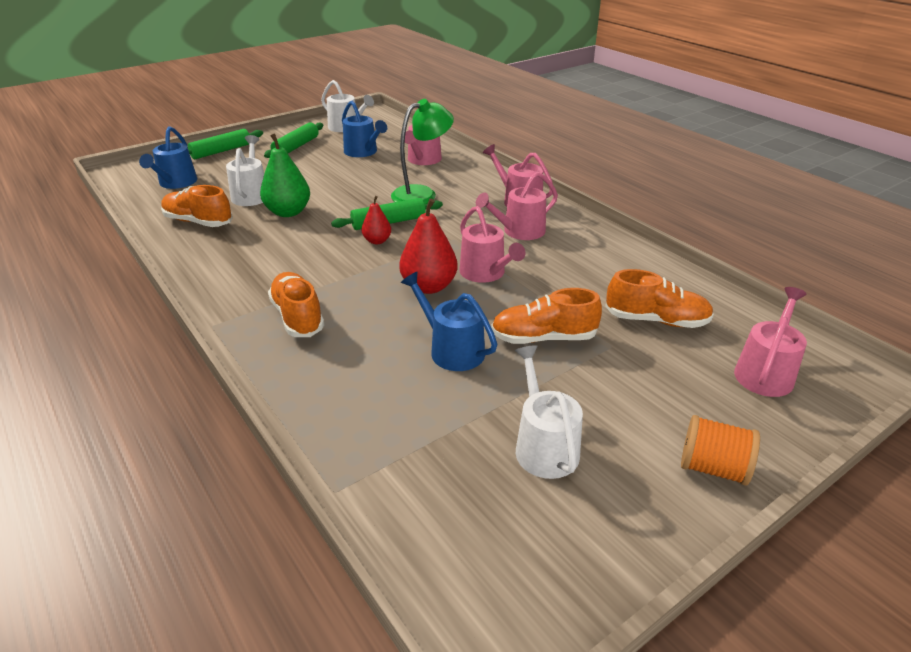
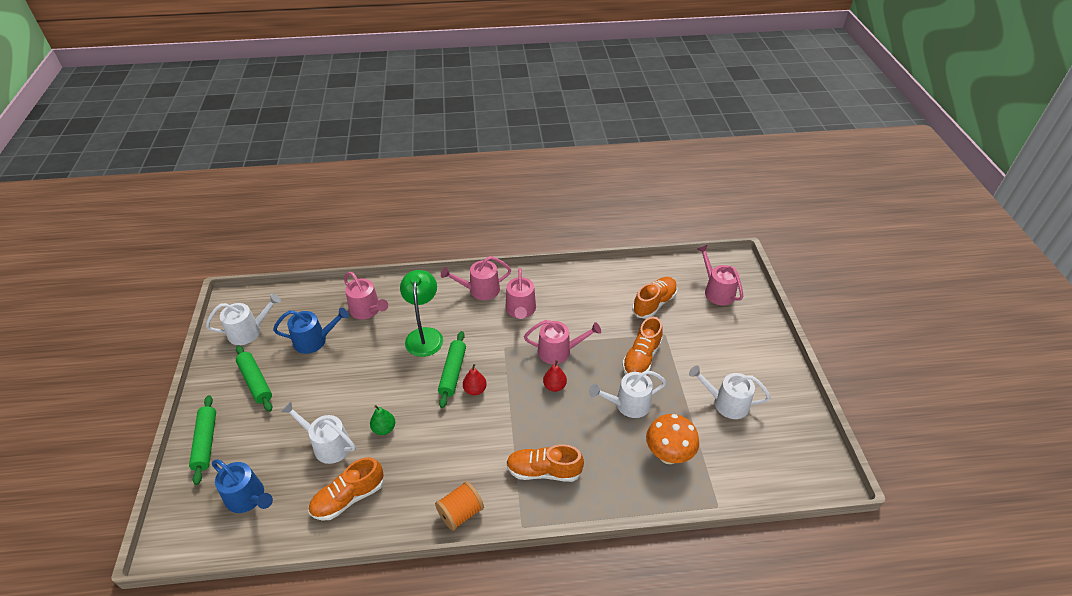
camera: 60 degrees left, 10 degrees up
green pear [260,133,310,217] -> green pear [370,405,395,435], size x0.57
red pear [399,199,458,294] -> red pear [543,360,567,392], size x0.57
blue watering can [401,272,497,371] -> white watering can [589,370,666,418]
orange spool [681,415,760,486] -> orange spool moved to [435,481,484,531]
none -> orange mushroom [646,414,699,464]

